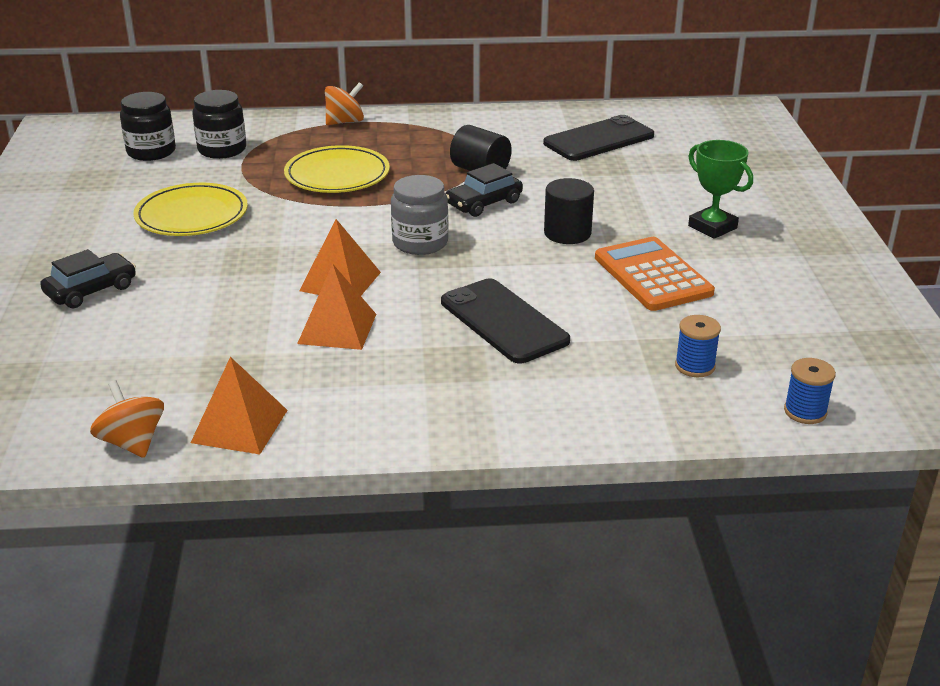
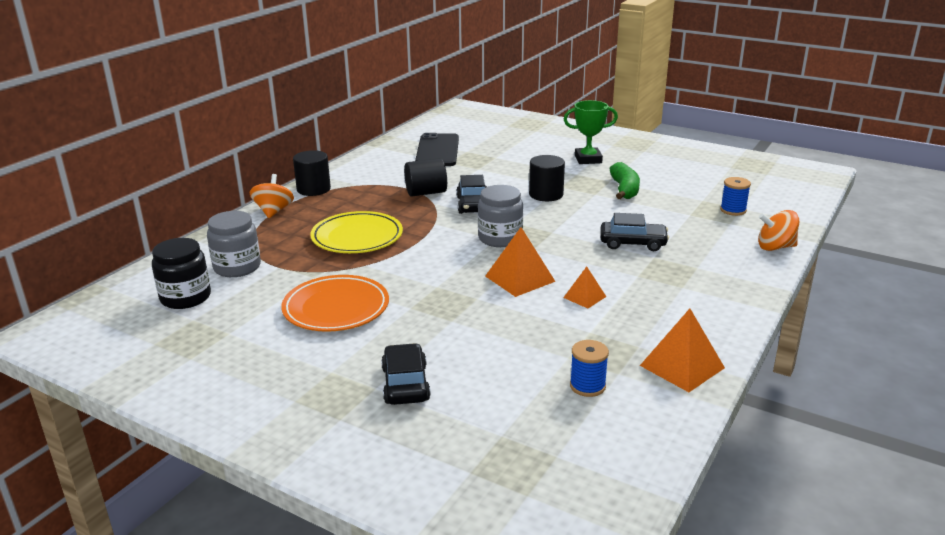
camera: 55 degrees left, 5 degrees down
orange spinning top [90,380,164,458] -> orange spinning top moved to [758,210,799,251]
yellow plate [133,183,248,236] -> orange plate [281,275,389,332]
black jar [192,90,246,159] -> grey jar [207,211,261,277]
orange pyramid [297,264,376,350] -> orange pyramid [563,267,606,308], size x0.59
black phone [441,278,570,363] -> black car [600,213,669,251]
orange calculator [595,237,715,311] -> green banana [609,162,640,199]
blue spool [784,358,836,424] -> blue spool moved to [570,340,609,397]
none -> black cylinder [293,150,331,196]

